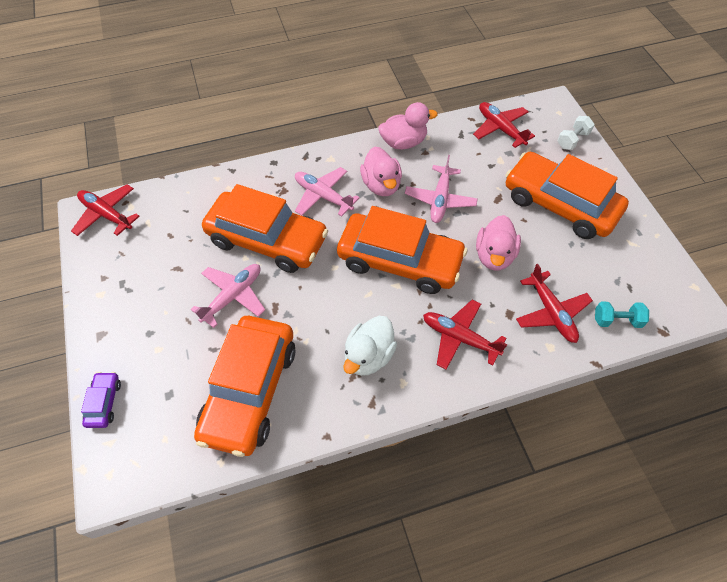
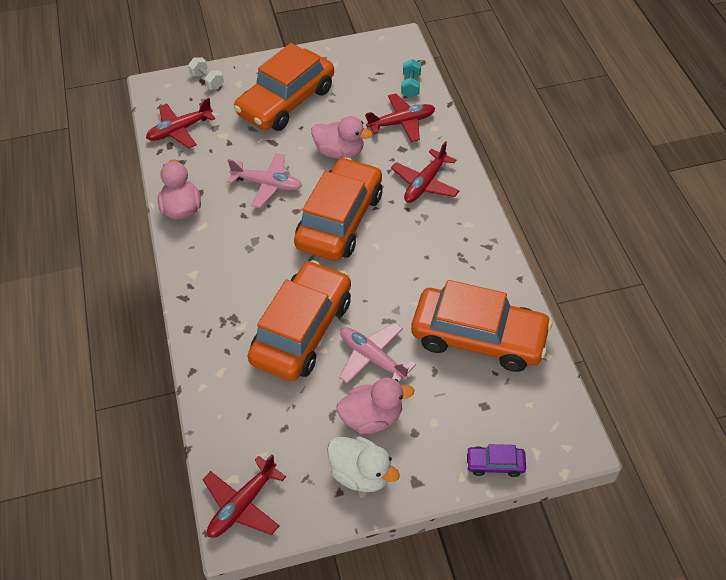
camera: 85 degrees left, 5 degrees down
pink plane [295,167,360,217] -> none
white duck [343,316,397,376] -> white duck moved to [327,436,400,492]
pink duck [360,147,402,196] -> pink duck moved to [336,378,414,434]

